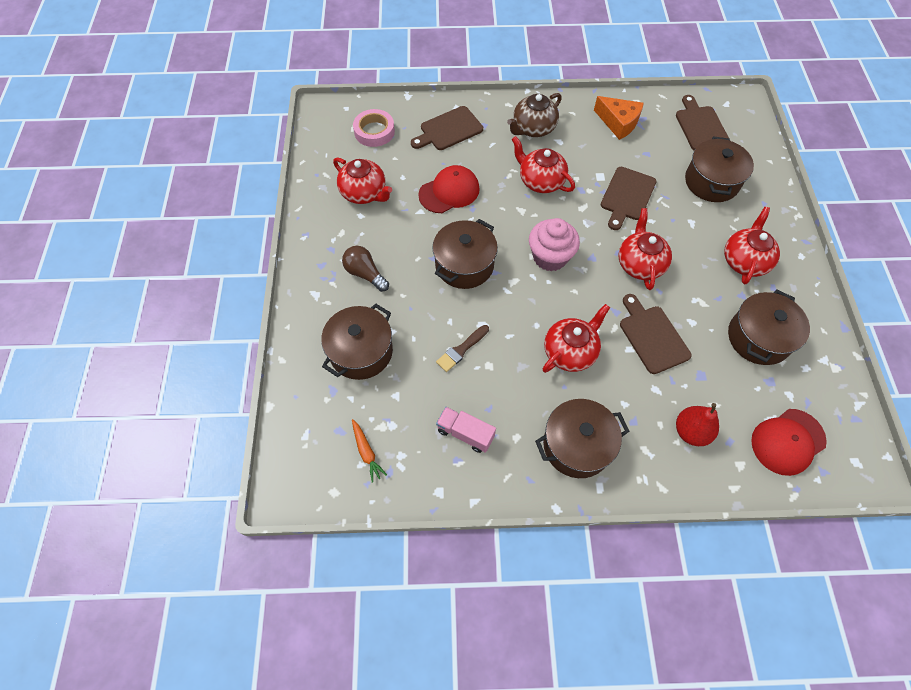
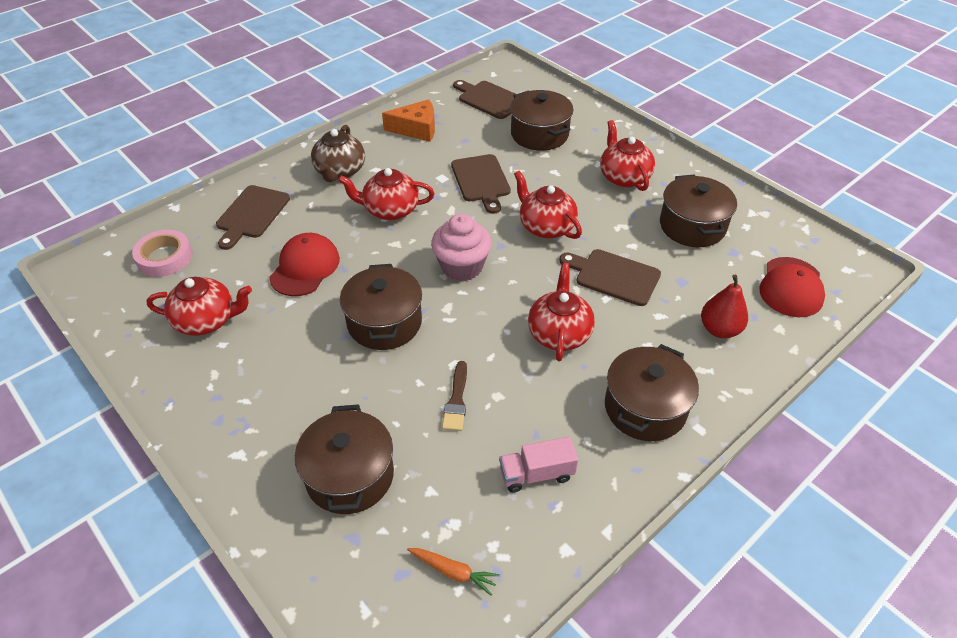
camera: 40 degrees left, 15 degrees down
brown light bulb [342,246,389,292] -> none

